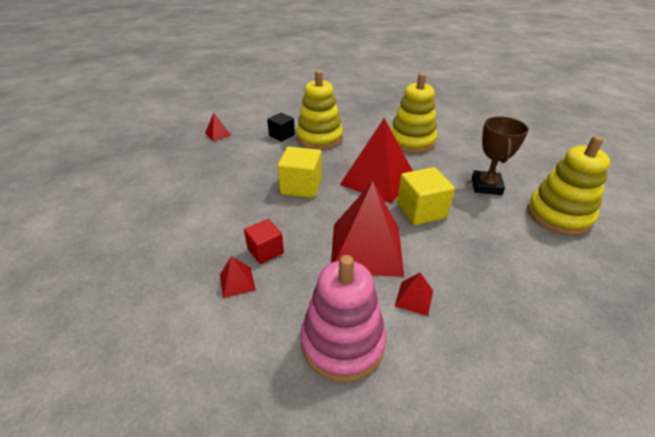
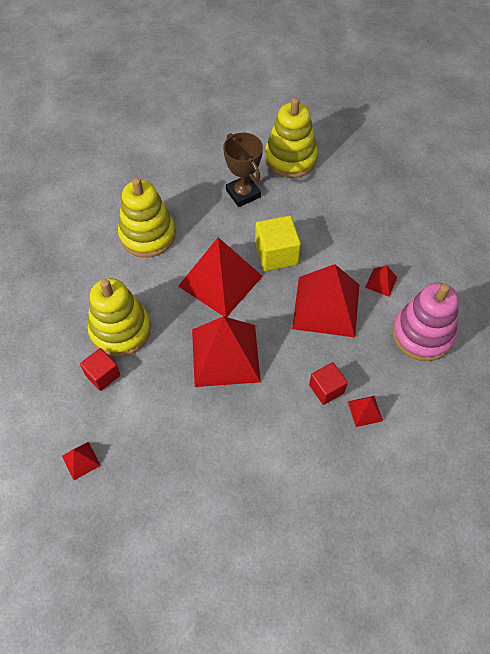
camera: 85 degrees left, 20 degrees up
black cube [267,113,295,142] -> red cube [80,348,120,391]
yellow cube [277,147,322,198] -> red pyramid [192,316,261,387]
brown trophy [472,116,529,195] -> brown trophy turned 45 degrees clockwise [223,133,263,207]

